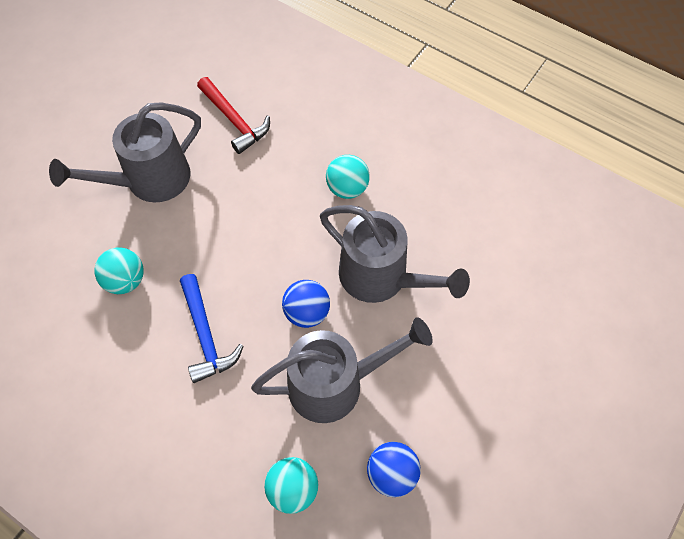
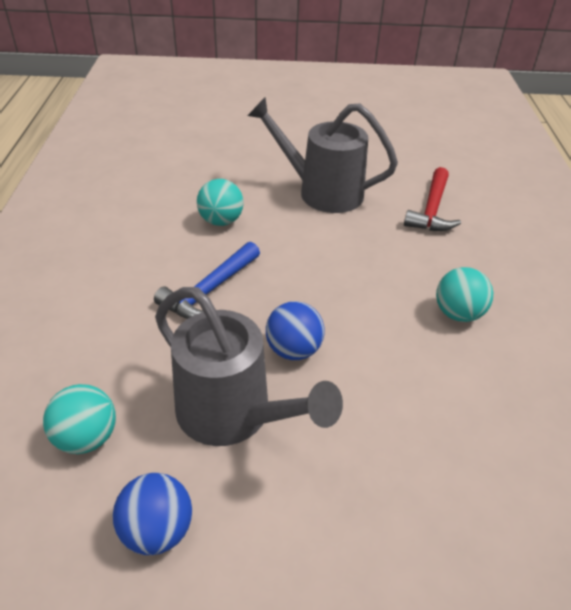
camera: 55 degrees right, 20 degrees down
grey watering can [320,205,470,303] -> none

